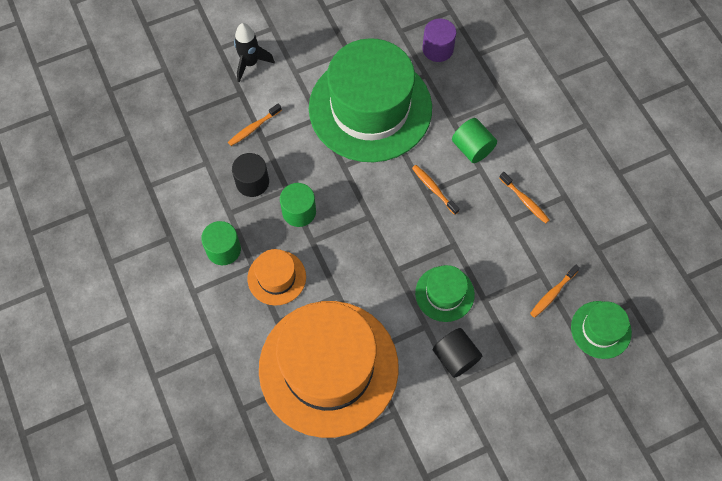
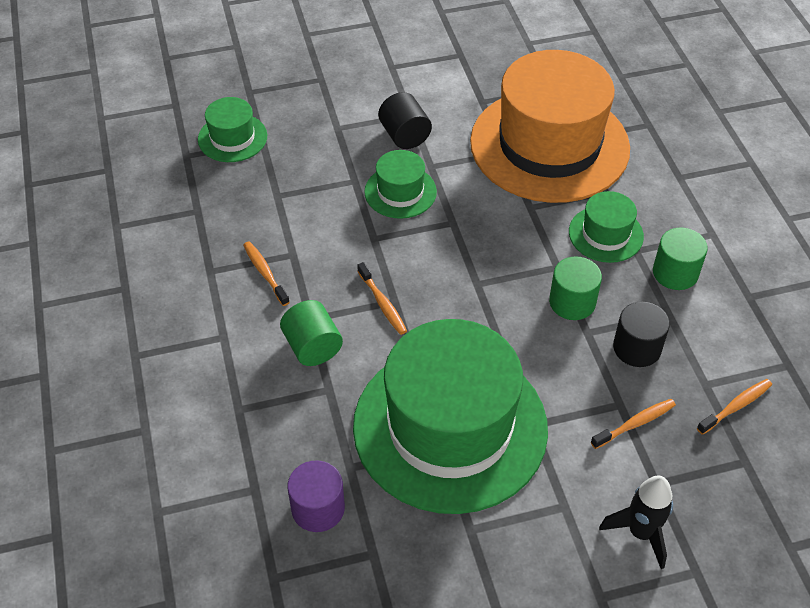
camera: 170 degrees left, 15 degrees down
orange hat [247,249,306,305] -> green hat [569,191,644,263]
orange toothbrush [530,265,580,318] -> orange toothbrush moved to [697,379,772,435]

